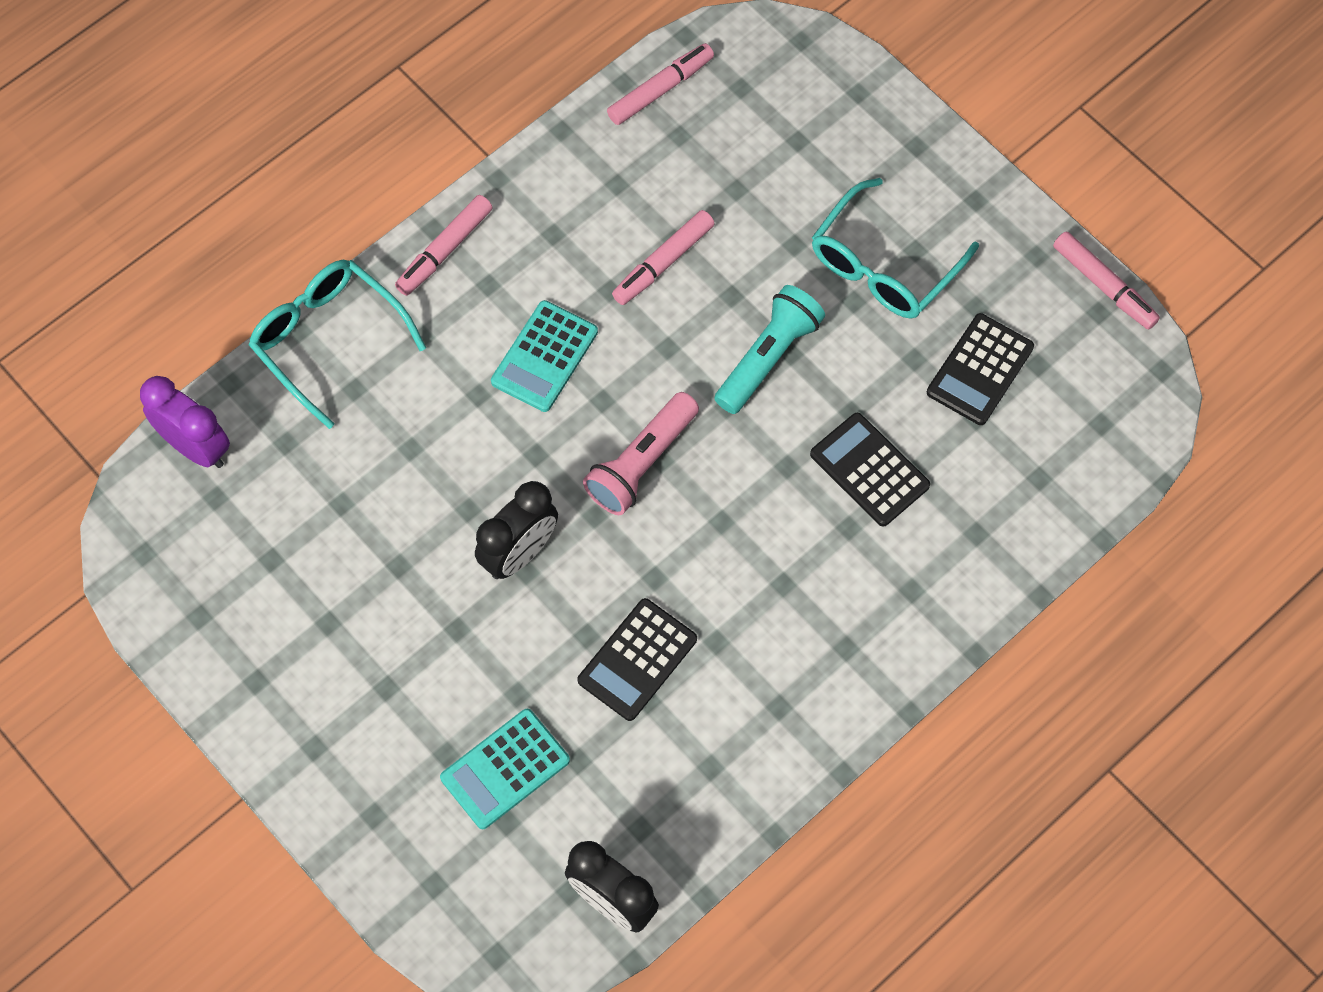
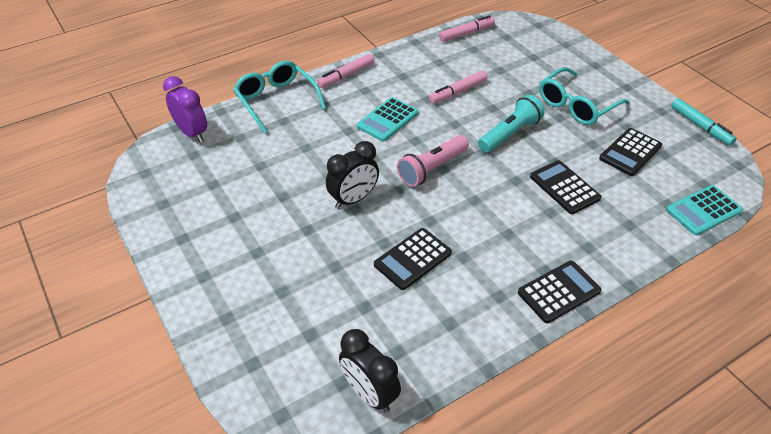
camera: 10 degrees right, 20 degrees down
turquoise calculator [440,709,570,829] -> turquoise calculator moved to [666,185,743,236]
pink marker [1053,231,1160,330] -> turquoise marker [671,98,736,146]
none -> black calculator [518,261,602,323]

